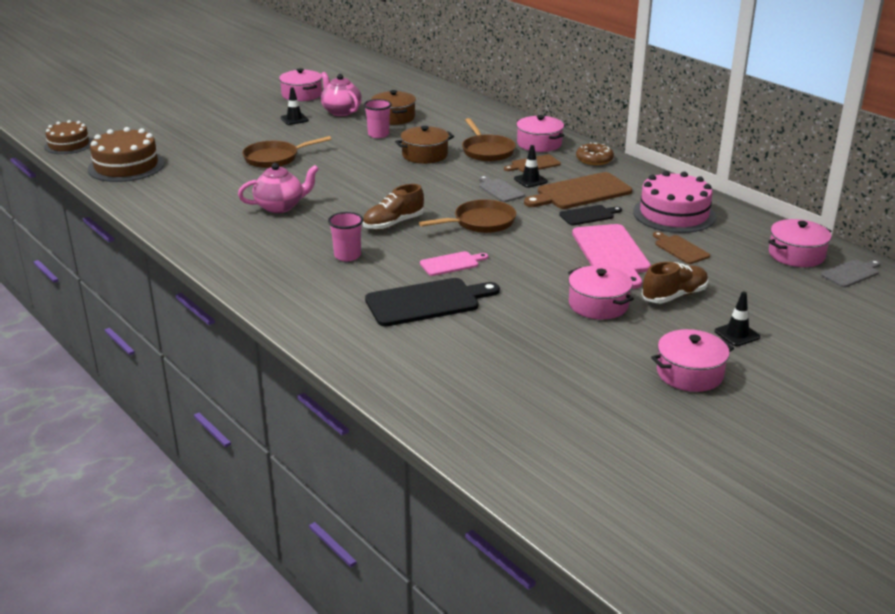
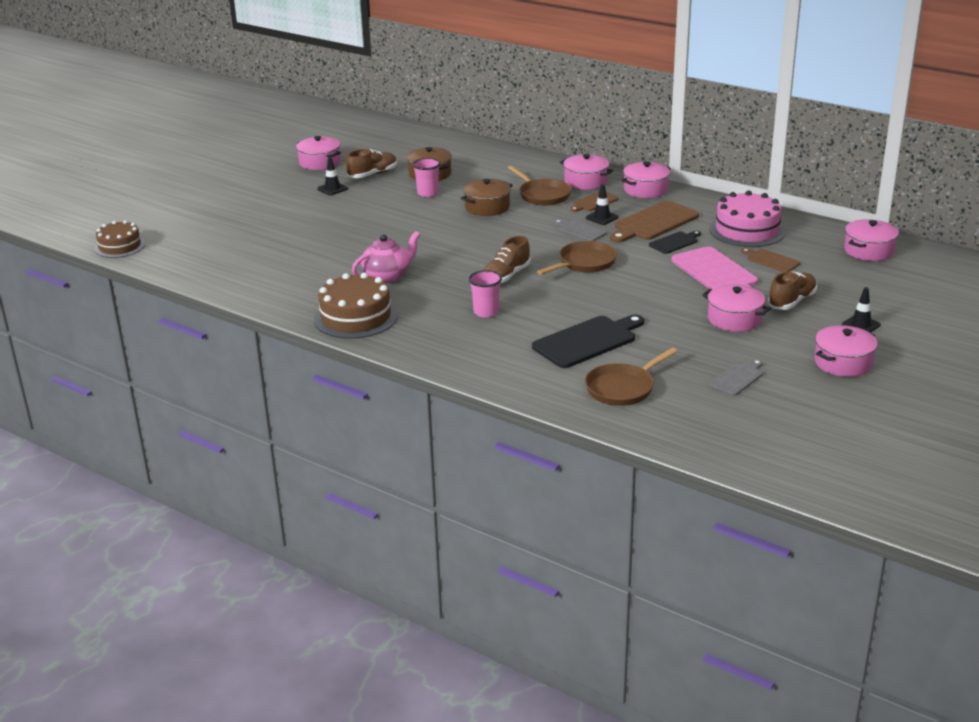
camera: 15 degrees left, 0 degrees up
brown cake [88,127,165,182] -> brown cake moved to [314,273,398,339]
brown pan [242,136,331,168] -> brown pan moved to [585,347,677,406]
pink teapot [321,72,362,116] -> brown shoe [346,149,397,178]
pink cutting board [420,251,488,276] -> none
brown donut [576,142,614,165] -> pink pot [622,162,671,198]
grey cutting board [821,260,881,288] -> grey cutting board moved to [709,359,763,396]

